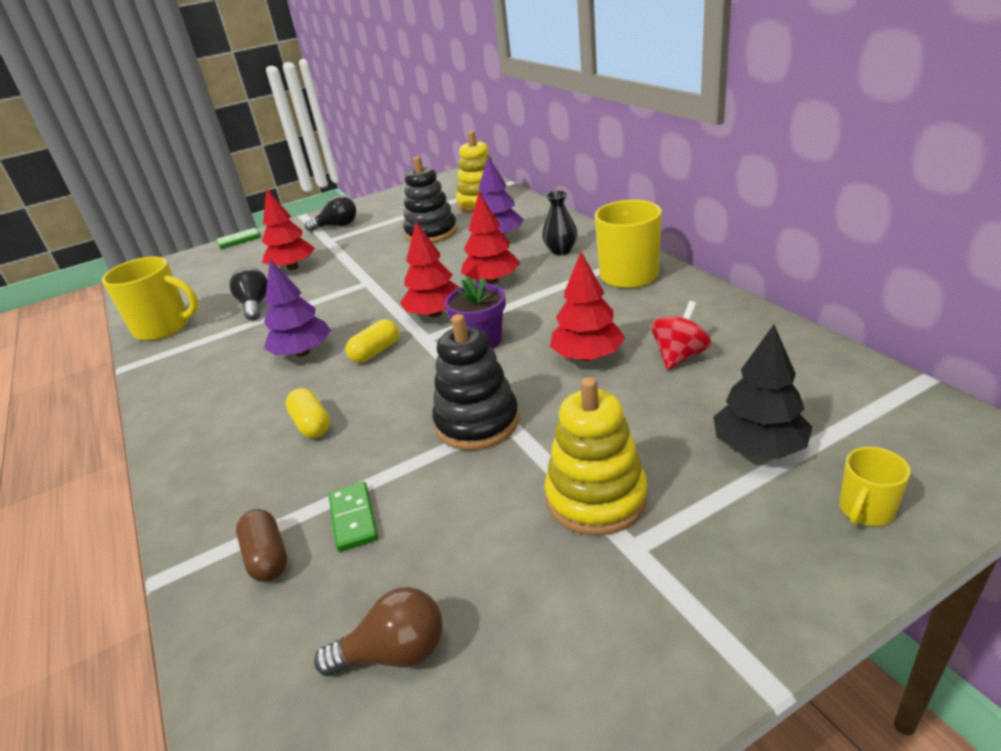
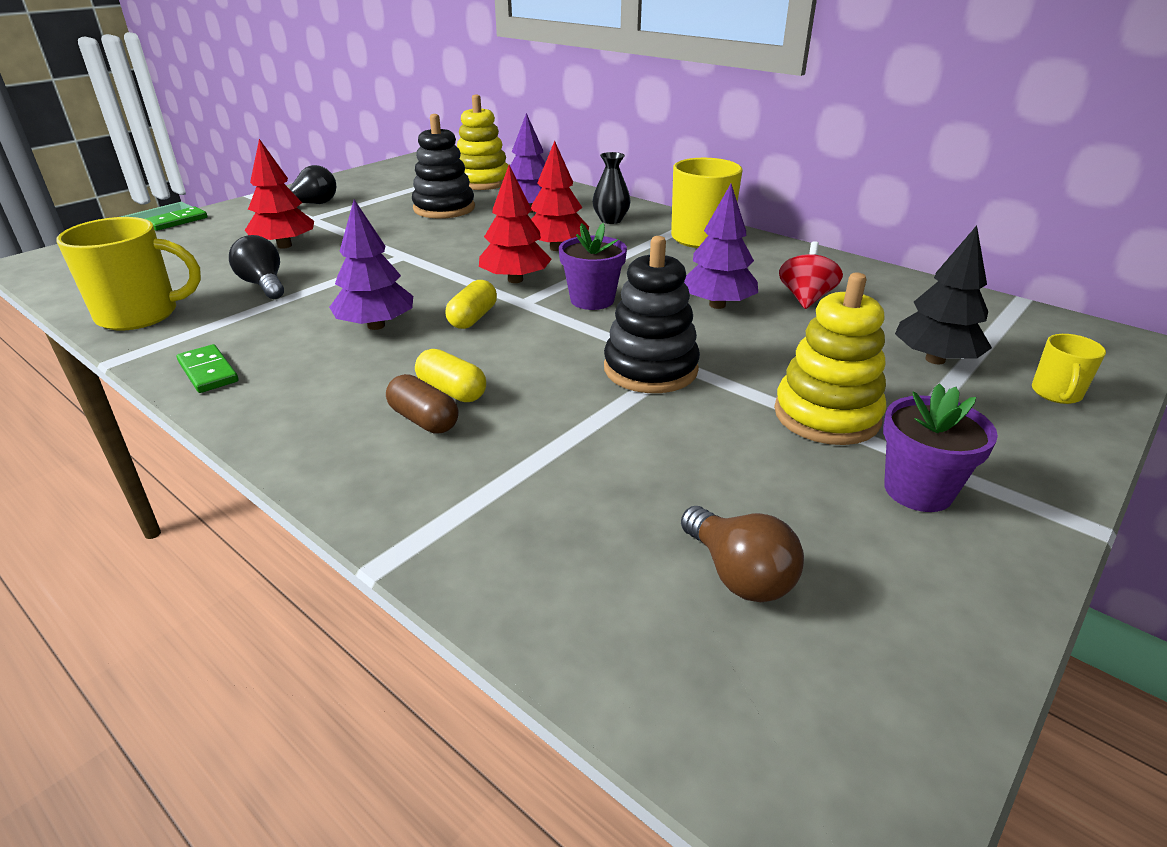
camera: 25 degrees left, 0 degrees up
brown capsule [236,509,287,582] -> brown capsule moved to [386,374,459,433]
brown light bulb [314,587,443,676] -> brown light bulb turned 90 degrees clockwise [681,506,804,602]
green domino [328,482,378,552] -> green domino moved to [177,344,239,393]
red tree [550,252,625,361] -> purple tree [684,184,758,309]
none -> purple flower pot [883,383,998,512]

